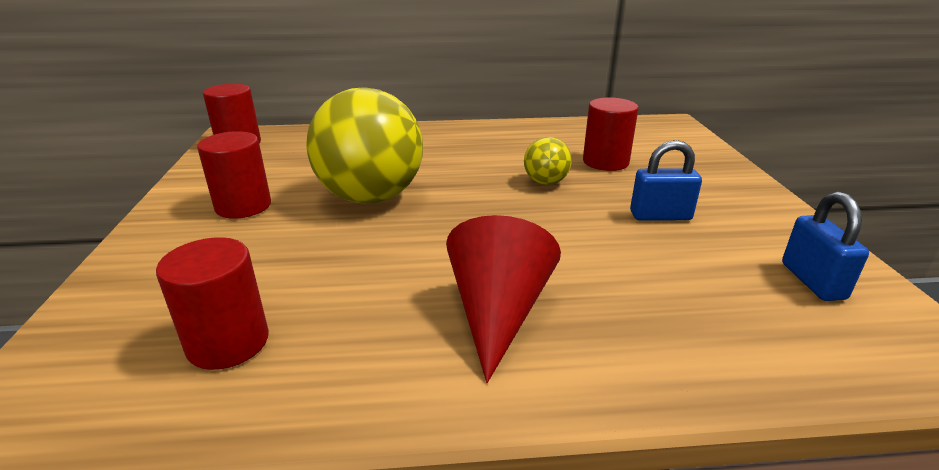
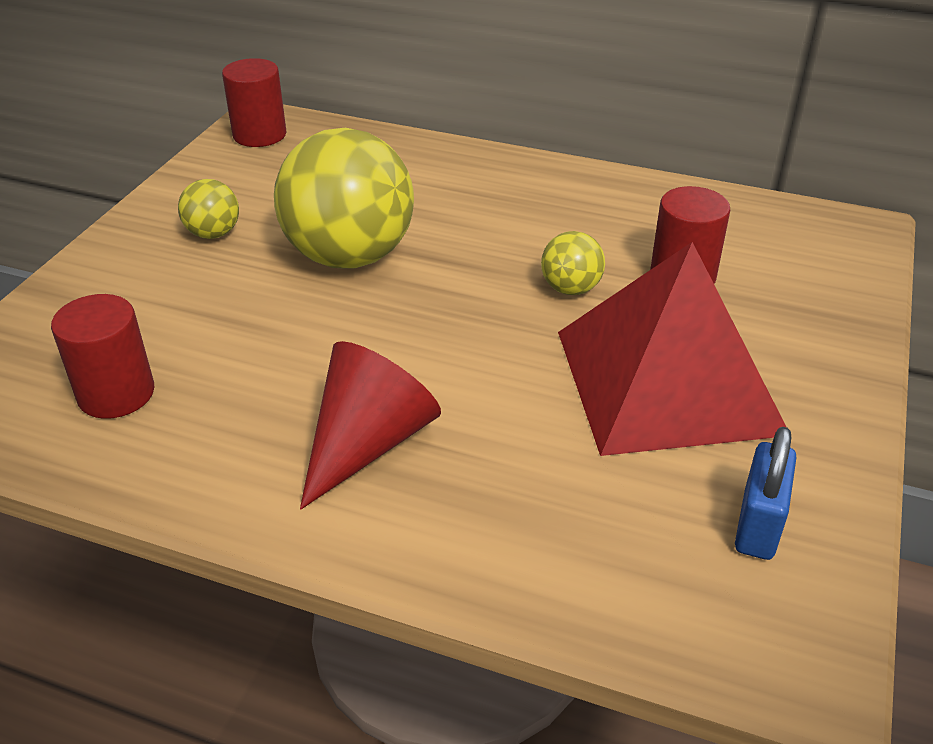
camera: 25 degrees right, 10 degrees up
red cylinder [197,131,271,219] -> yellow ball [178,179,239,239]
blue padlock [630,140,702,221] -> red pyramid [558,242,786,456]

